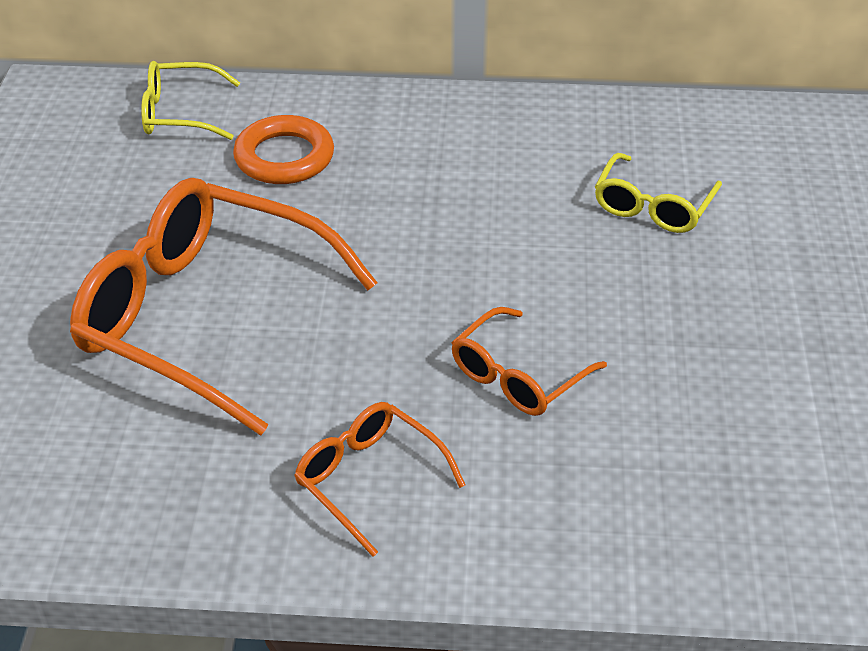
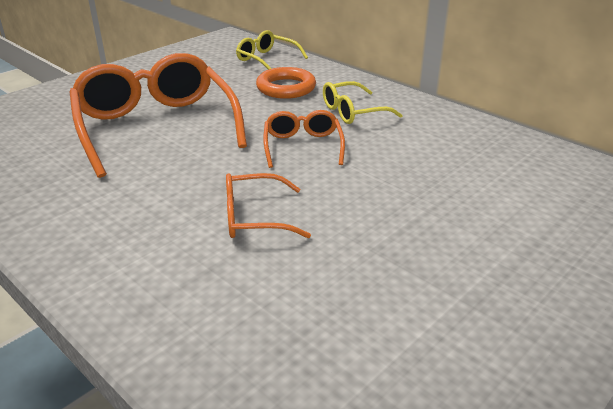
camera: 40 degrees right, 10 degrees down
orange glasses [294,402,465,557] -> orange glasses moved to [263,110,345,168]
yellow glasses [595,153,722,233] -> yellow glasses moved to [323,81,403,124]

